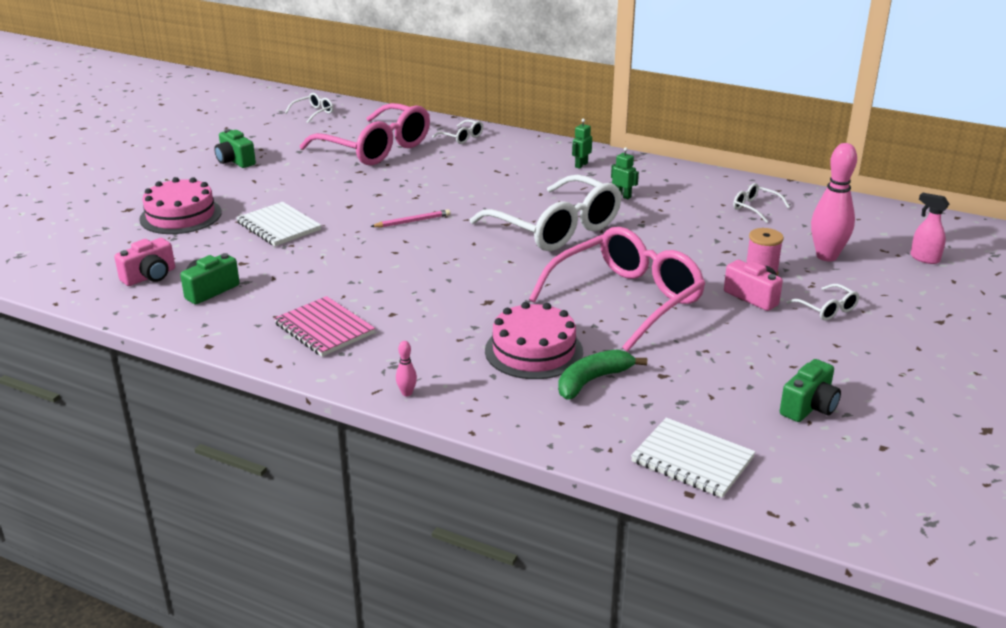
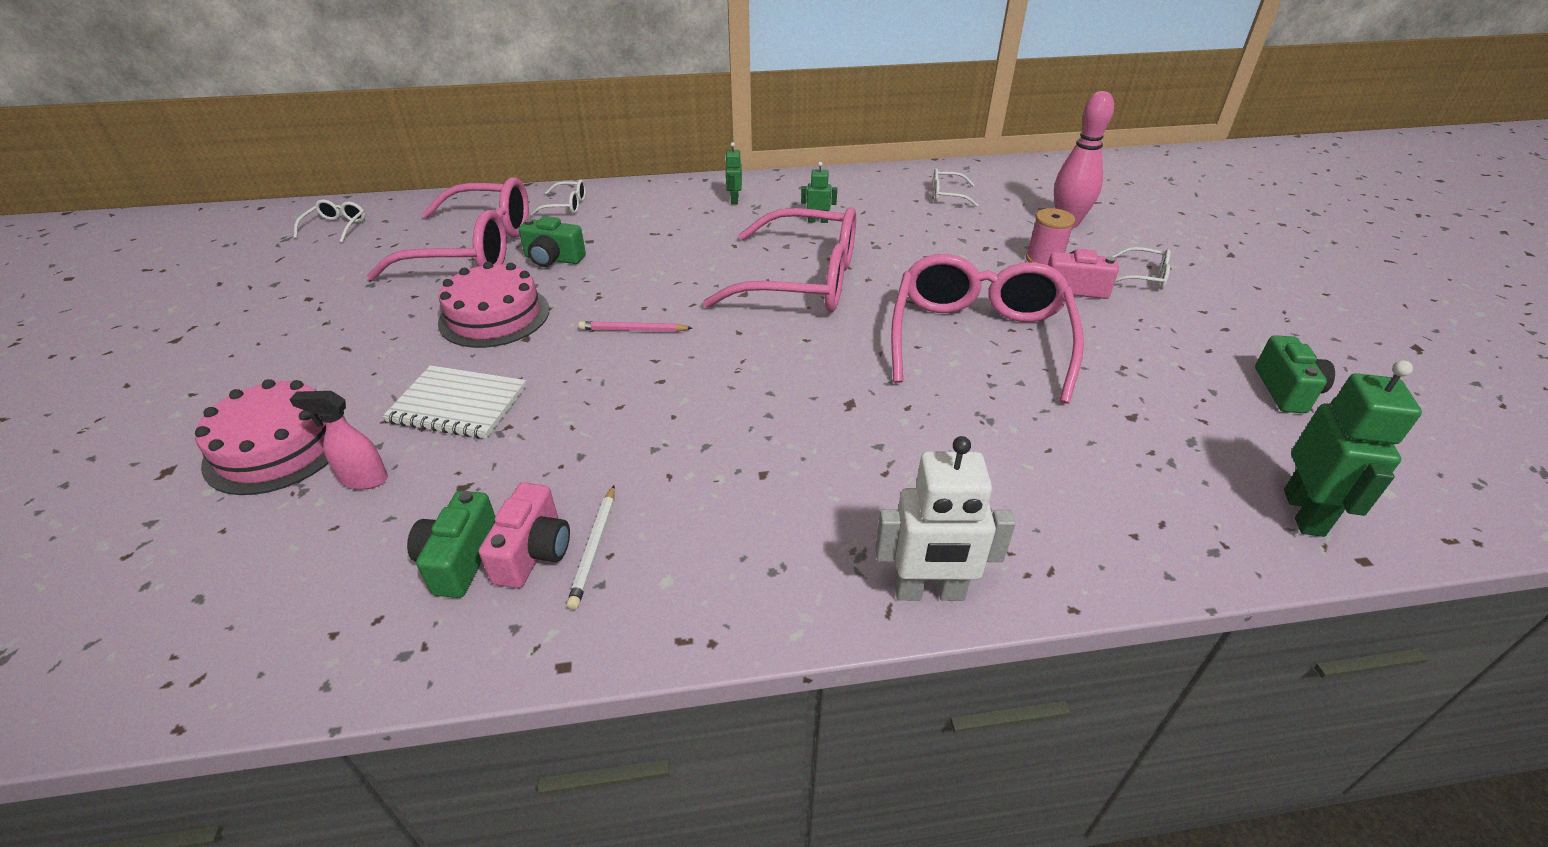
camera: 35 degrees left, 10 degrees up
pink camera [114,238,175,286] -> pink camera moved to [479,482,570,588]
green camera [214,129,256,168] -> green camera moved to [519,216,586,267]
pink notebook [274,296,375,357] -> none
pink pencil [370,209,450,227] -> pink pencil turned 120 degrees counterclockwise [578,321,692,332]
pink bowling pin [396,341,417,396] -> white robot [875,436,1016,601]
white glasses [470,174,622,251] -> pink glasses [703,207,856,312]
pink cake [485,302,583,379] -> pink cake moved to [438,262,549,348]
green banana [558,349,647,400] -> none
white notebook [631,418,755,498] -> green robot [1284,360,1422,537]
pink spray bottle [910,193,949,264] -> pink spray bottle moved to [289,391,388,490]
none -> white pencil [567,485,615,610]

